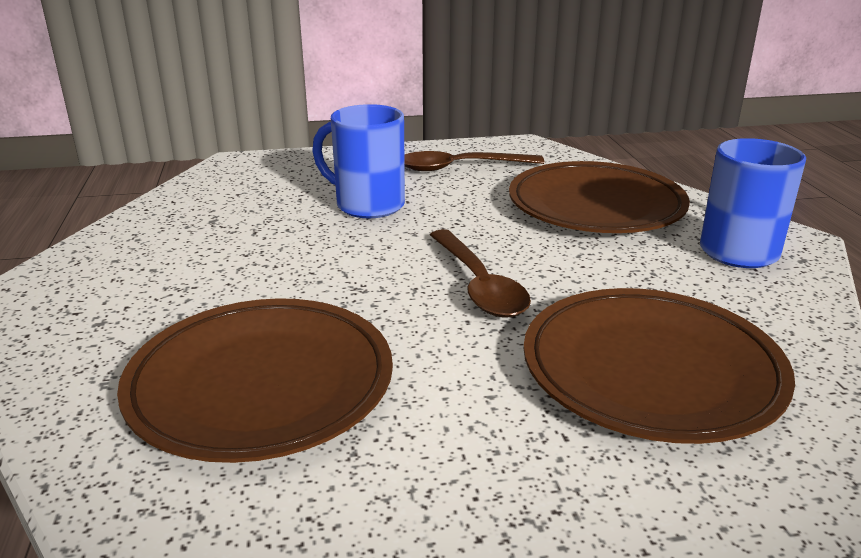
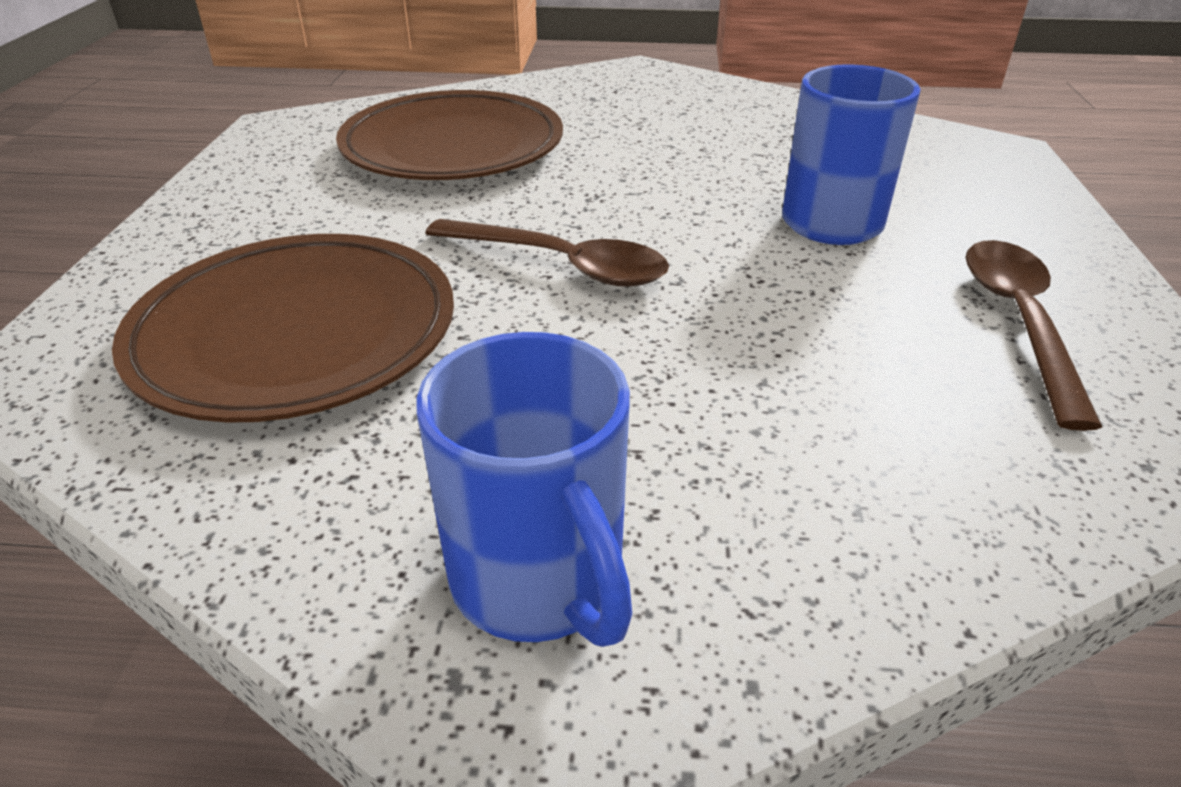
camera: 105 degrees right, 10 degrees up
brown spoon [430,229,531,318] -> brown spoon turned 150 degrees counterclockwise [425,219,669,287]
brown plate [509,161,690,233] -> none

